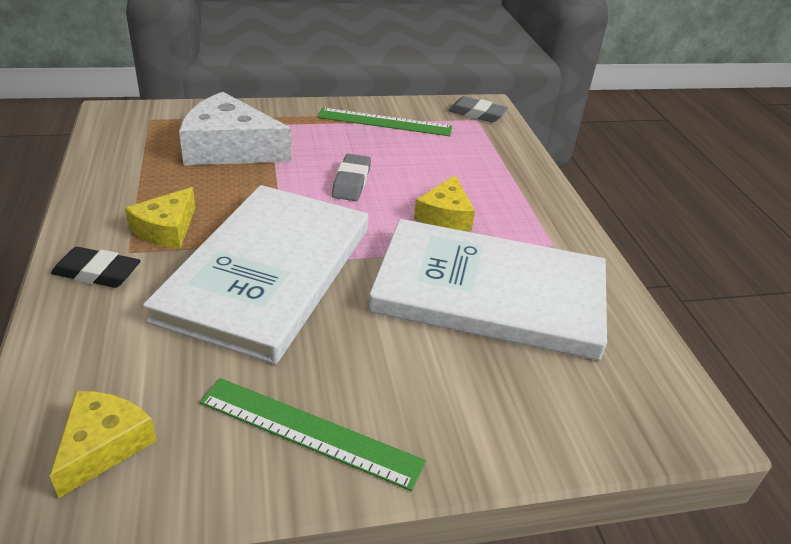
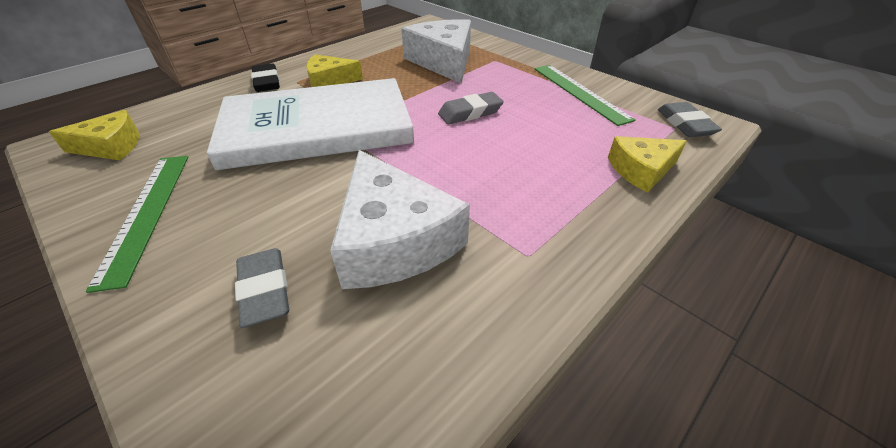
camera: 60 degrees right, 5 degrees up
white book [368,219,607,360] -> white cheese [330,150,470,289]
yellow cheese [414,175,475,231] -> yellow cheese moved to [608,136,687,193]
none -> grey eraser [235,248,289,328]

